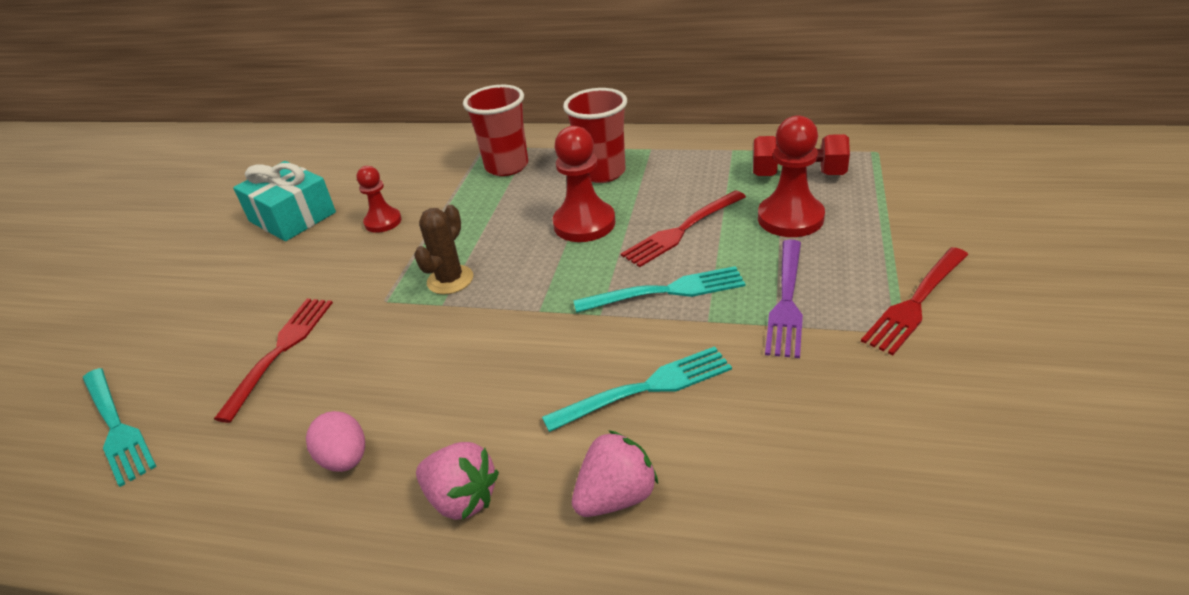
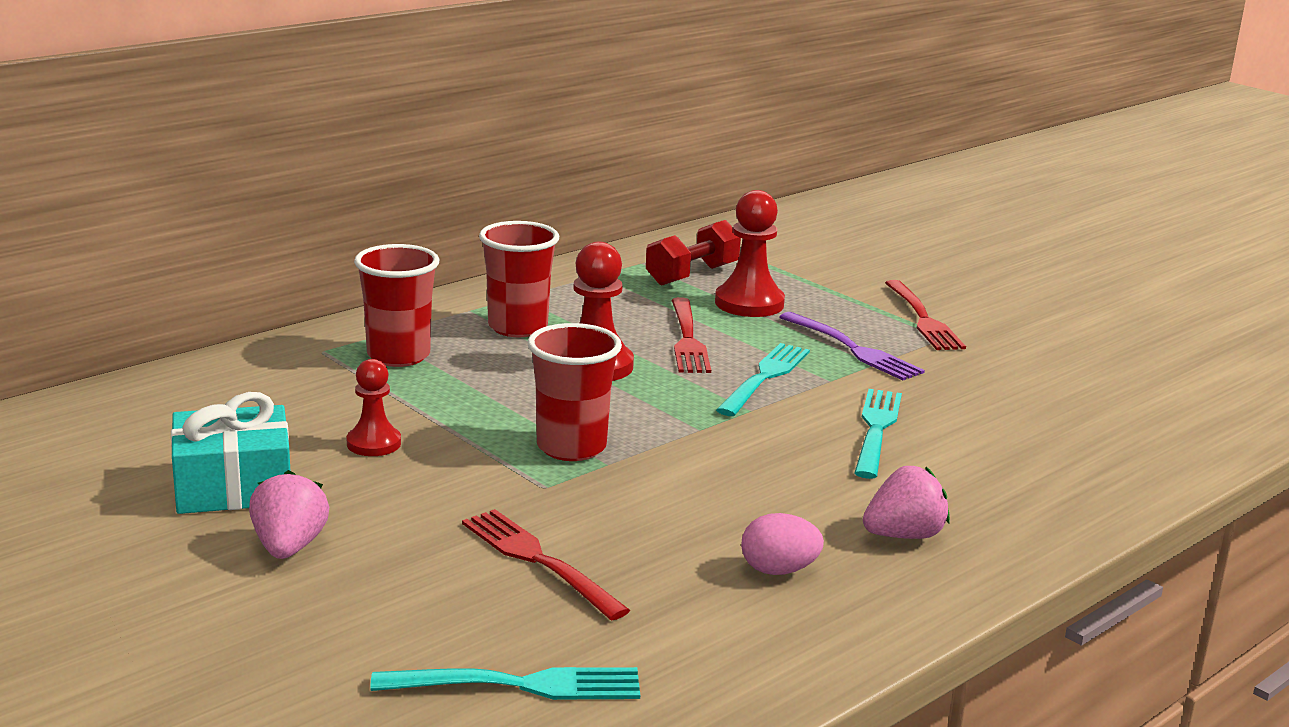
camera: 60 degrees left, 15 degrees down
brown cactus [414,205,473,294] -> red cup [528,323,622,461]
pink strawberry [572,430,658,517] -> pink strawberry moved to [249,470,329,559]

